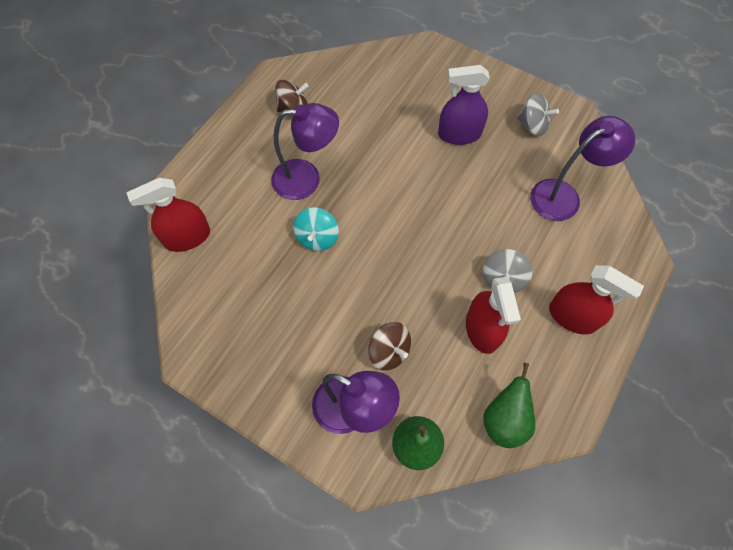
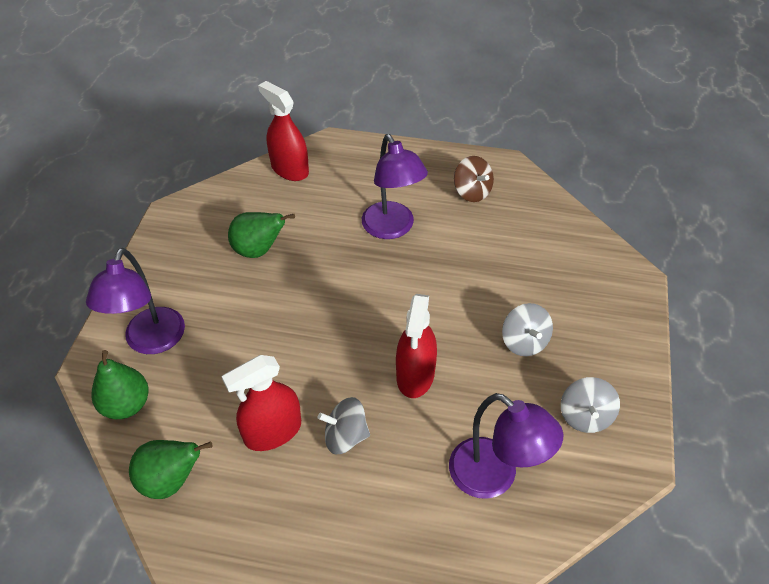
camera: 70 degrees right, 15 degrees down
turquoise spinning top [293,207,339,251] -> none
brown spinning top [368,322,411,370] -> none
purple spray bottle [438,65,490,145] -> grey spinning top [502,303,553,356]
red spray bottle [549,265,644,335] -> red spray bottle moved to [396,294,437,398]
none -> green pear [228,212,295,258]

